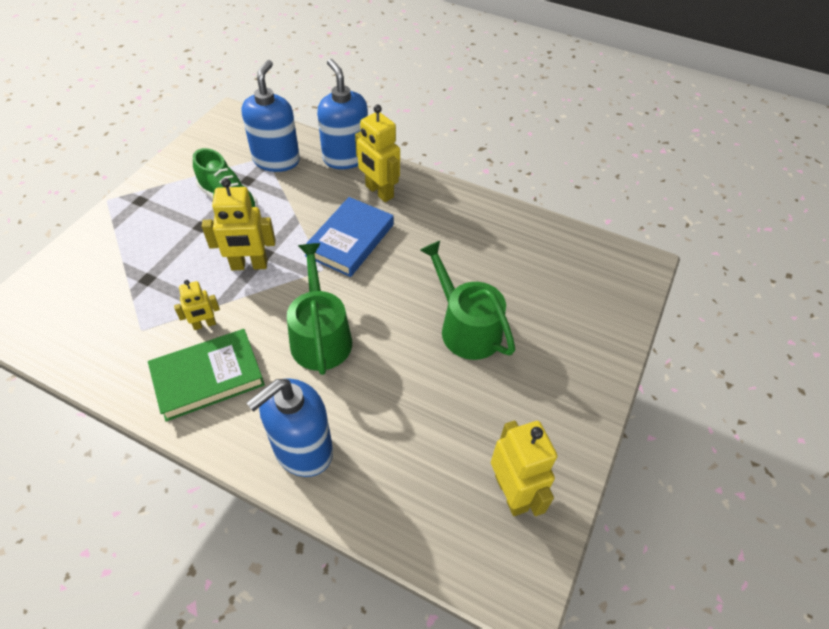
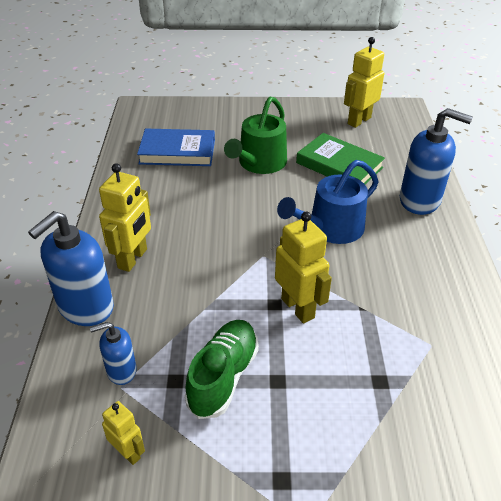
camera: 115 degrees left, 10 degrees down
green book [148,329,265,422] -> green book moved to [296,133,385,184]
yellow robot [174,280,220,330] -> yellow robot moved to [102,401,145,465]
blue soap dispenser [242,60,300,172] -> blue soap dispenser [90,322,137,385], size x0.54
green watering can [287,243,352,375] -> blue watering can [277,160,378,244]
blue book [305,197,394,277] -> blue book moved to [137,128,215,166]

